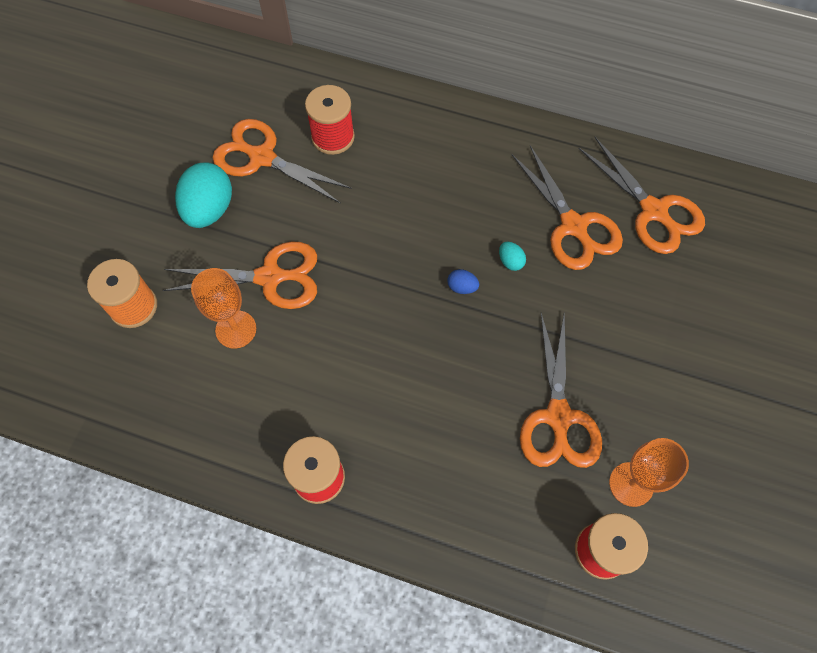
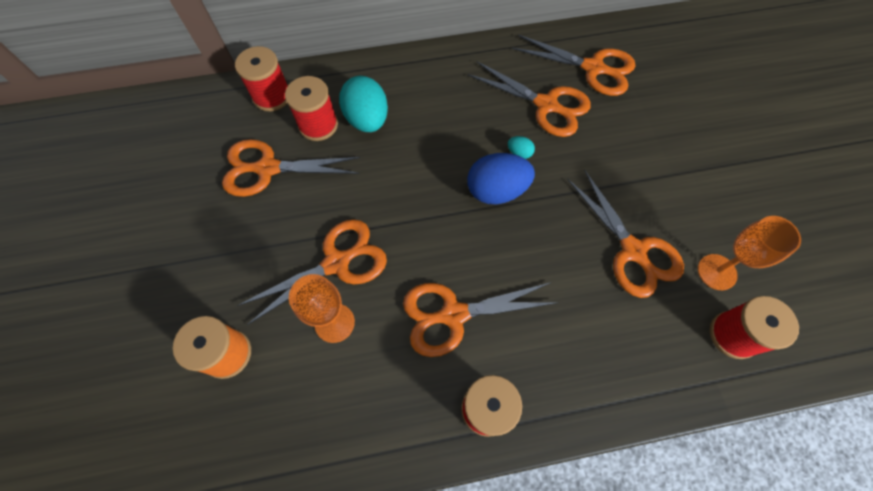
camera: 30 degrees left, 0 degrees up
turquoise egg [175,162,232,228] -> turquoise egg moved to [339,76,388,132]
blue egg [447,269,479,294] -> blue egg [467,153,535,204], size x2.25
none -> red spool [235,46,288,111]
none -> orange scissors [403,282,559,357]

